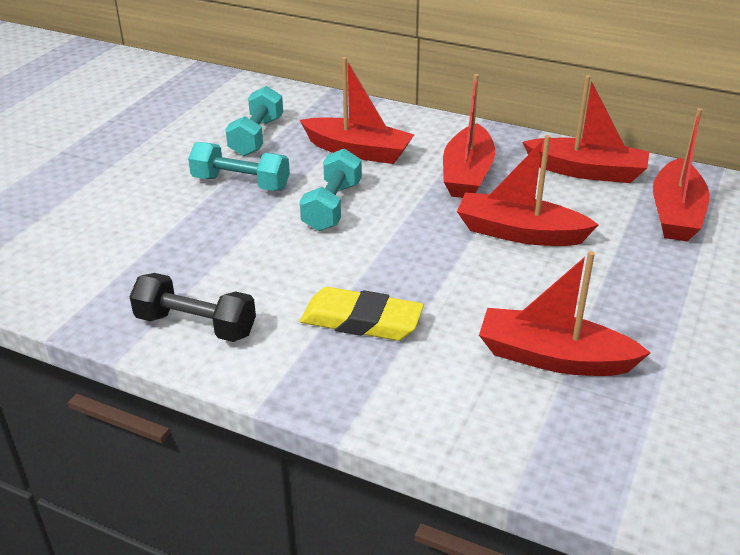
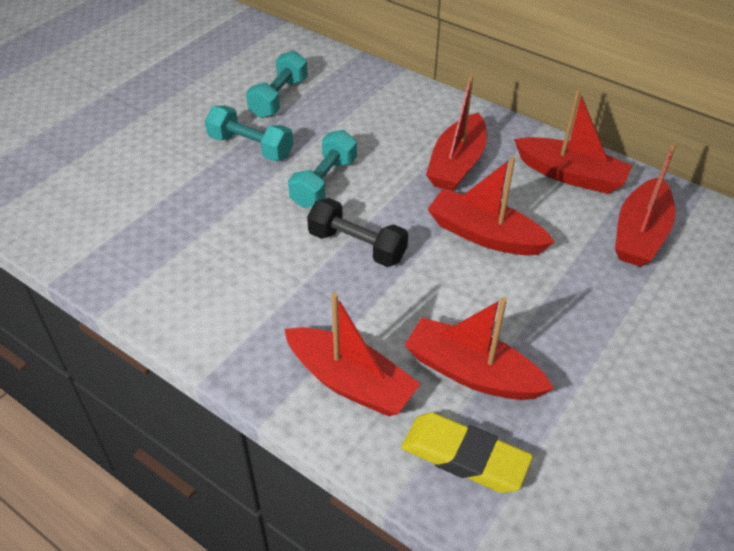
camera: 10 degrees right, 10 degrees up
black dumbbell [129,273,256,342] -> black dumbbell moved to [307,198,408,267]
red boat [300,57,414,164] -> red boat moved to [284,293,420,416]
yellow eraser [300,287,424,341] -> yellow eraser moved to [401,412,533,493]

